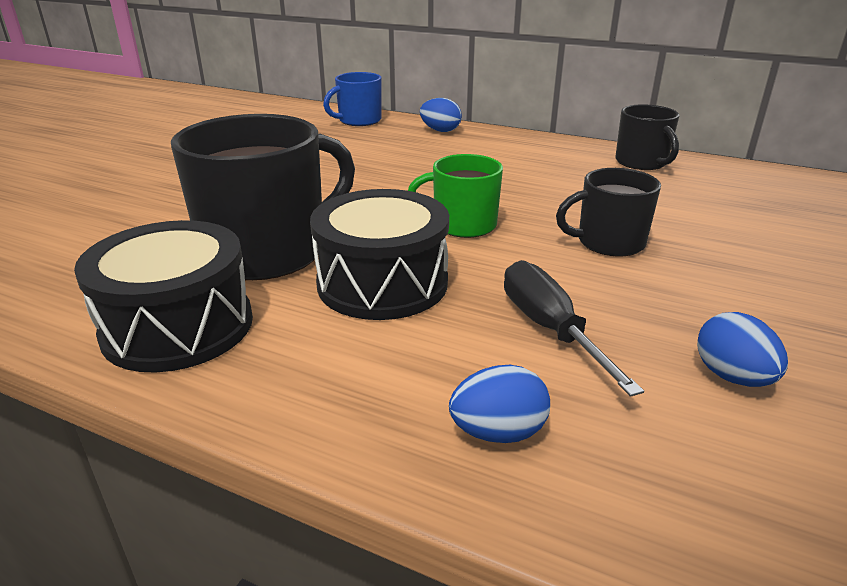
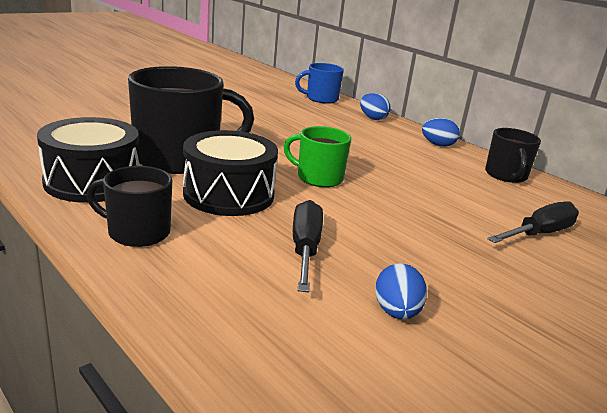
camera: 20 degrees right, 5 degrees down
blue egg [449,365,550,443] -> blue egg moved to [422,118,460,147]
black mug [556,168,661,257] -> black mug moved to [87,166,172,247]
none -> black screwdriver [487,201,579,243]

